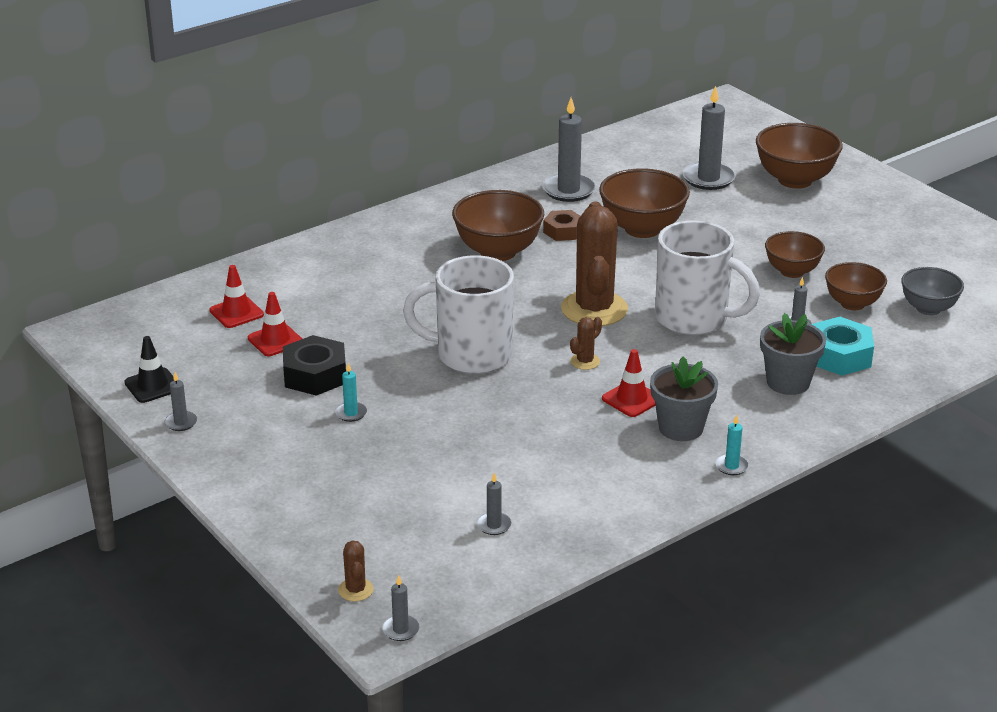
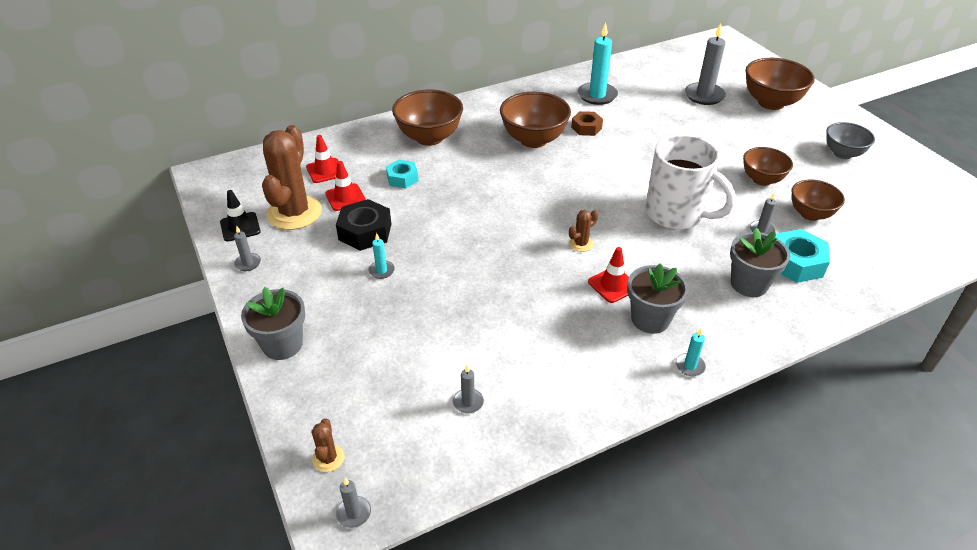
camera: 10 degrees right, 10 degrees up
white mug [403,255,514,374] -> none
grey candle [542,98,596,202] -> turquoise candle [578,23,618,105]
brown cactus [561,202,628,326] -> brown cactus moved to [262,125,322,230]
brown bowl [599,168,690,238] -> brown bowl moved to [392,90,463,146]
grey bowl [901,267,964,315] -> grey bowl moved to [826,122,875,159]
none -> grey flower pot [241,287,305,360]
none -> turquoise nut [386,160,418,188]

